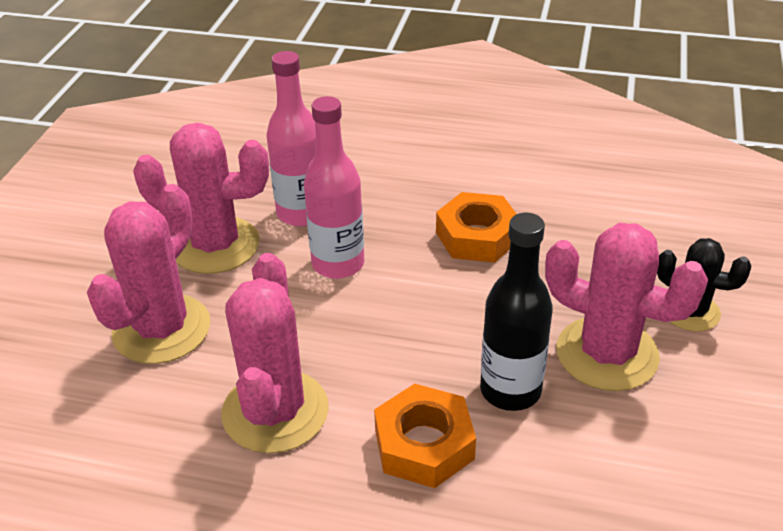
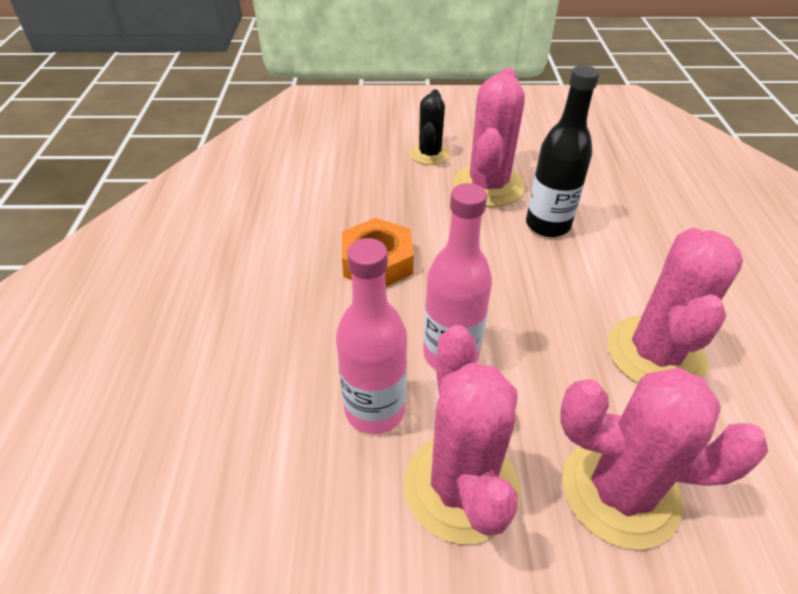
camera: 105 degrees left, 5 degrees up
pink cactus [221,253,329,453] -> pink cactus turned 60 degrees counterclockwise [607,228,743,384]
orange nut [374,384,476,488] -> none

